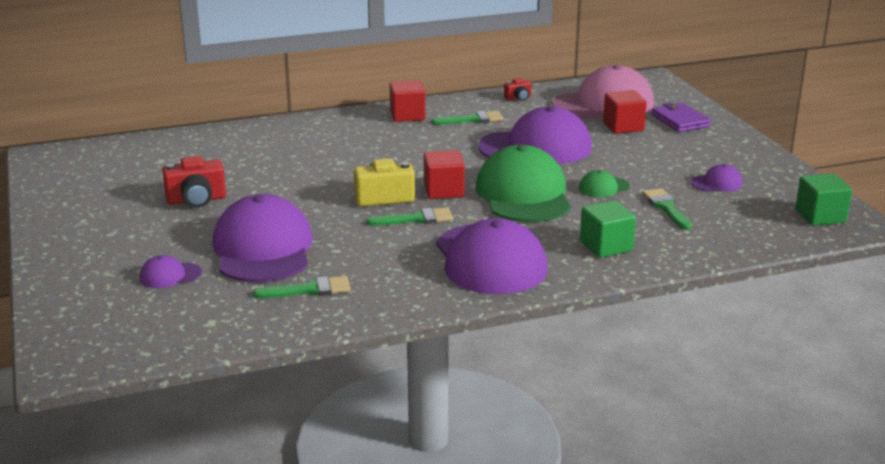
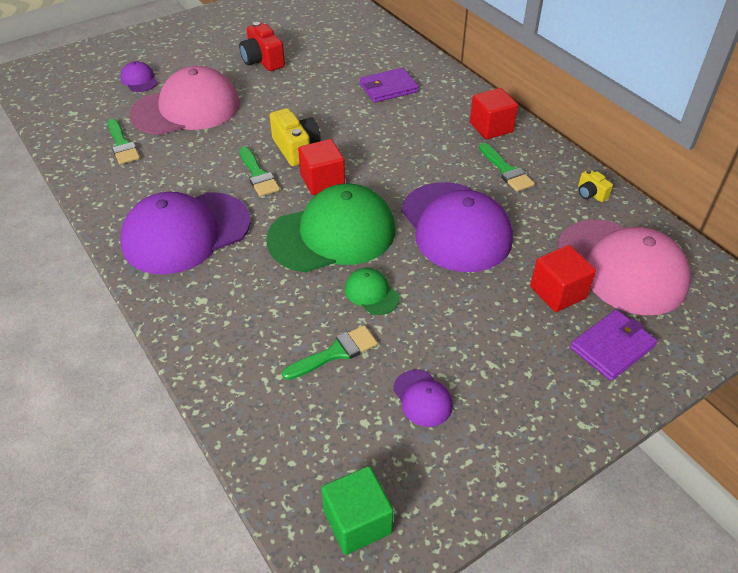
camera: 75 degrees right, 20 degrees up
purple cap [212,194,313,282] -> pink cap [129,66,240,135]
red camera [504,78,532,101] -> yellow camera [578,169,613,202]
green cube [580,200,636,258] -> none
none -> purple wallet [360,68,419,103]

